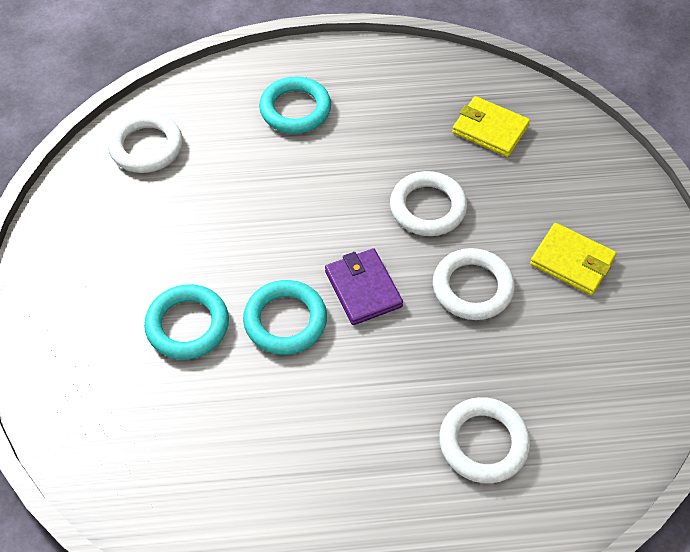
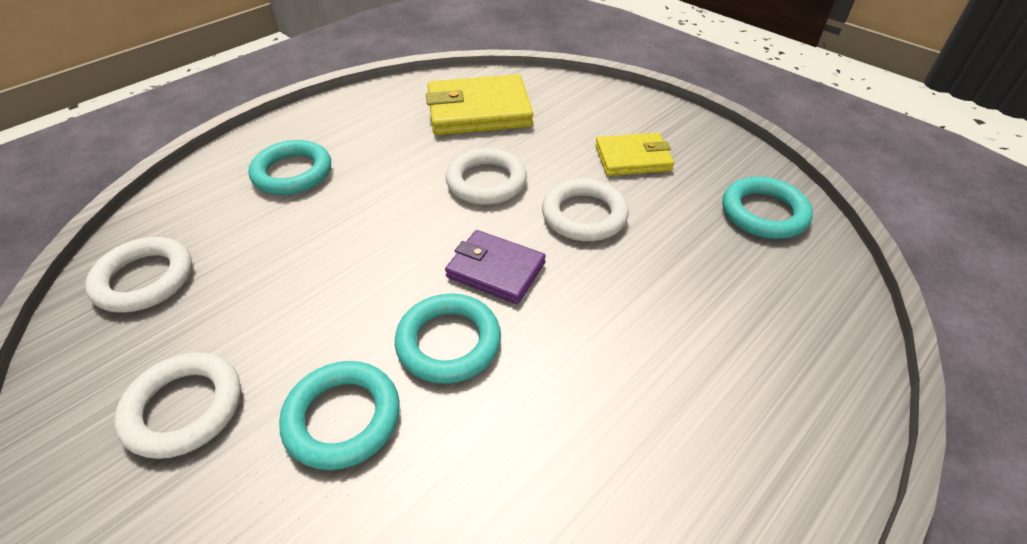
camera: 40 degrees left, 10 degrees down
white ring [439,397,530,484] -> white ring moved to [114,352,241,459]
yellow wallet [452,96,530,157] -> yellow wallet [426,74,533,135], size x1.60
none -> turquoise ring [722,176,813,239]

